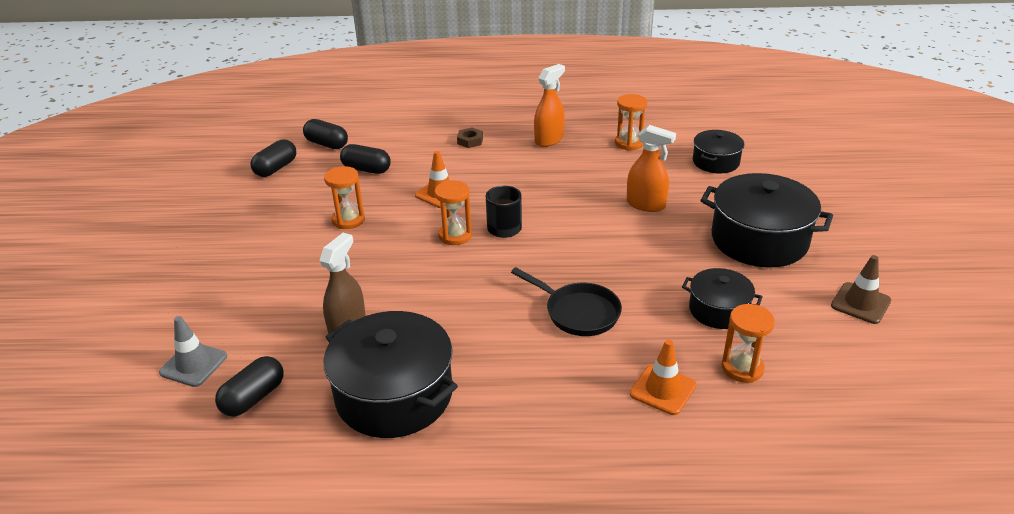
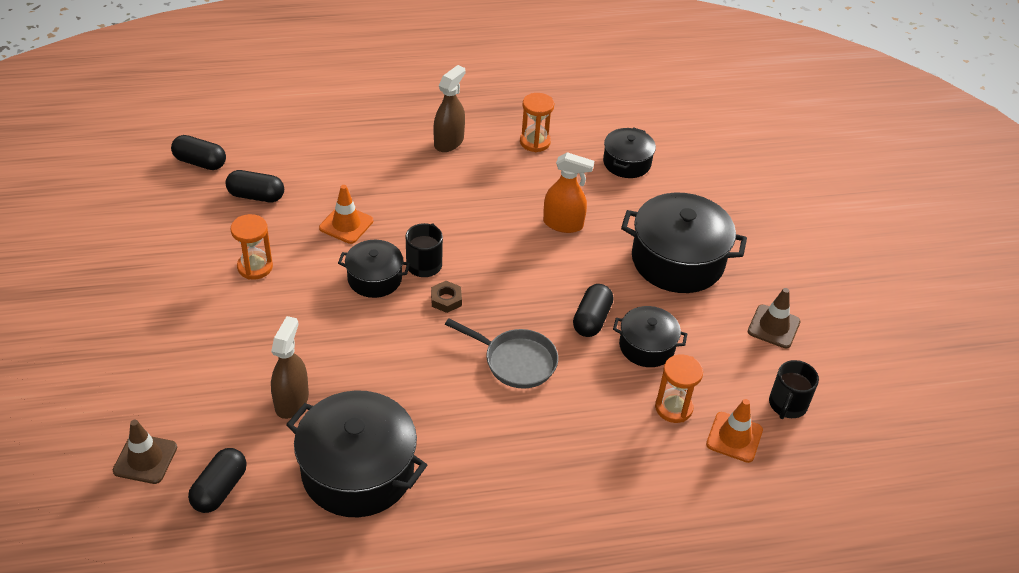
camera: 15 degrees left, 10 degrees up
grey traffic cone [159,316,227,387] -> brown traffic cone [113,420,177,484]
black capsule [251,139,296,177] -> black capsule moved to [573,284,613,337]
orange hourglass [435,180,472,245] -> black pot [338,240,410,298]
brown nut [457,128,483,148] -> brown nut moved to [431,281,462,313]
black pan [511,267,622,336] -> grey pan [445,318,558,389]
orange spray bottle [534,64,565,147] -> brown spray bottle [434,65,466,152]
orange traffic cone [630,340,696,415] -> orange traffic cone moved to [706,399,763,463]
none -> black mug [769,360,819,419]

